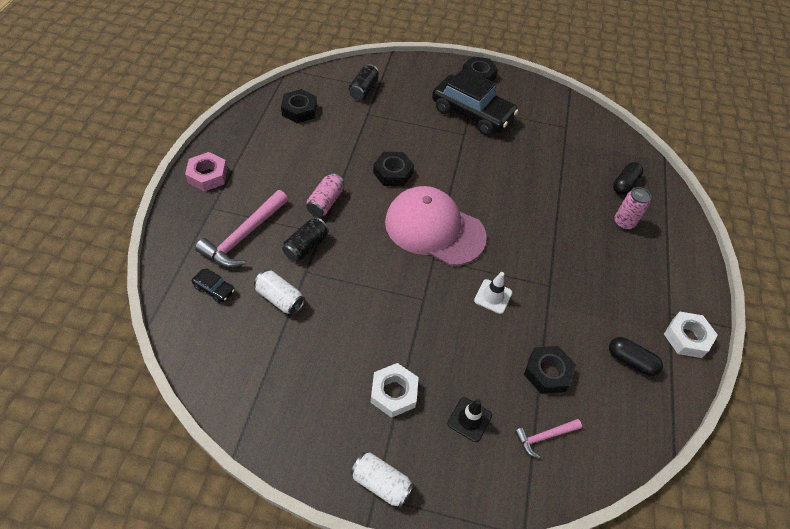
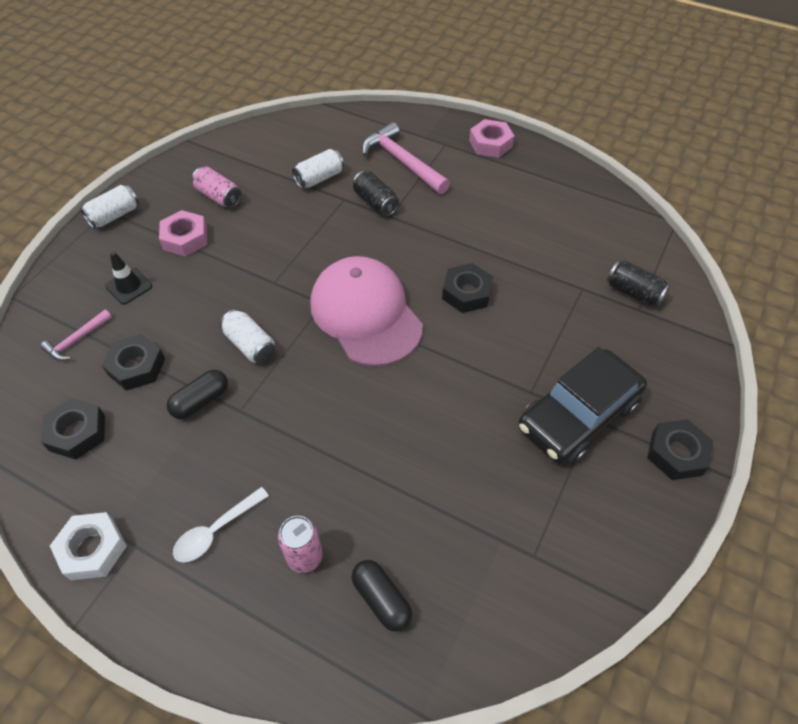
camera: 110 degrees right, 0 degrees up
black car [192,268,235,303] -> none
black nut [281,89,317,123] -> black nut moved to [41,398,105,460]
pink can [306,173,344,217] -> pink can moved to [192,167,241,208]
white nut [371,363,419,418] -> pink nut [159,210,207,256]
pink cap [385,186,487,266] -> pink cap turned 75 degrees counterclockwise [310,256,423,367]
white traffic cone [474,272,512,314] -> white can [220,309,276,364]
pink hammer [515,419,582,458] -> pink hammer turned 135 degrees counterclockwise [41,309,112,361]
black capsule [609,337,663,376] -> black capsule moved to [167,370,228,419]
none -> white spoon [173,487,269,563]

